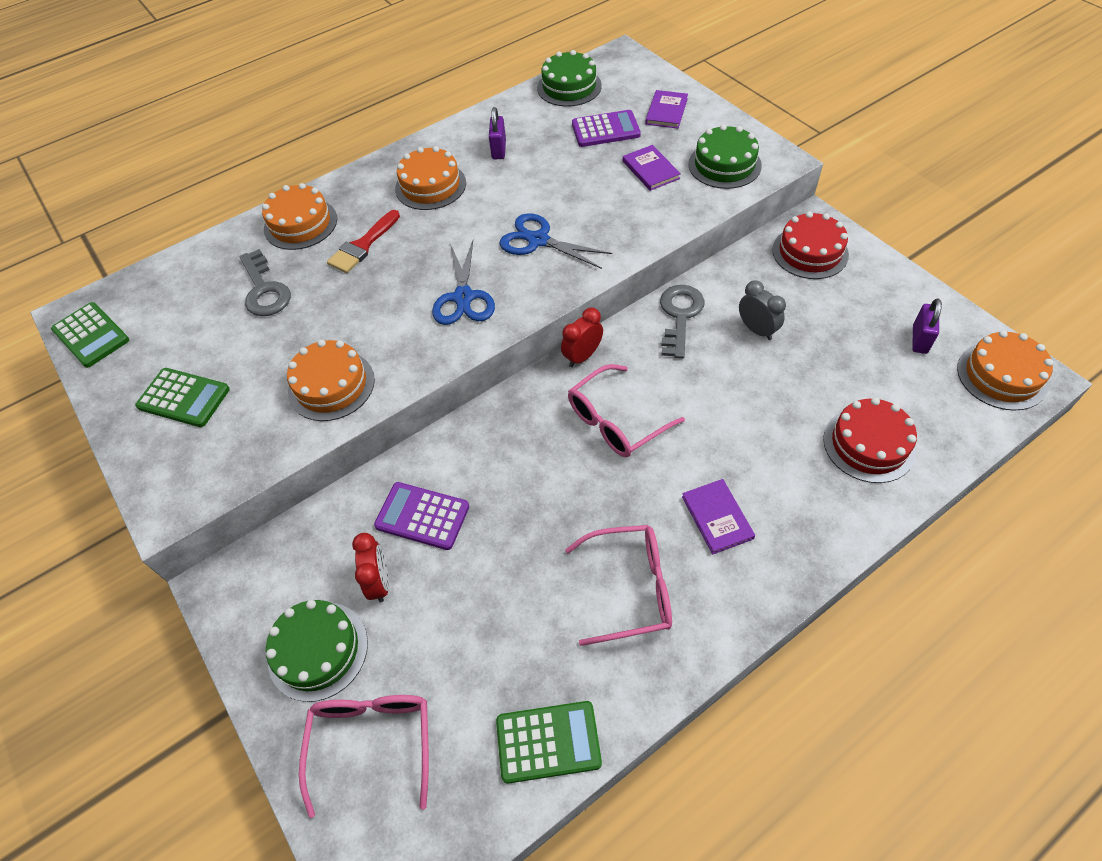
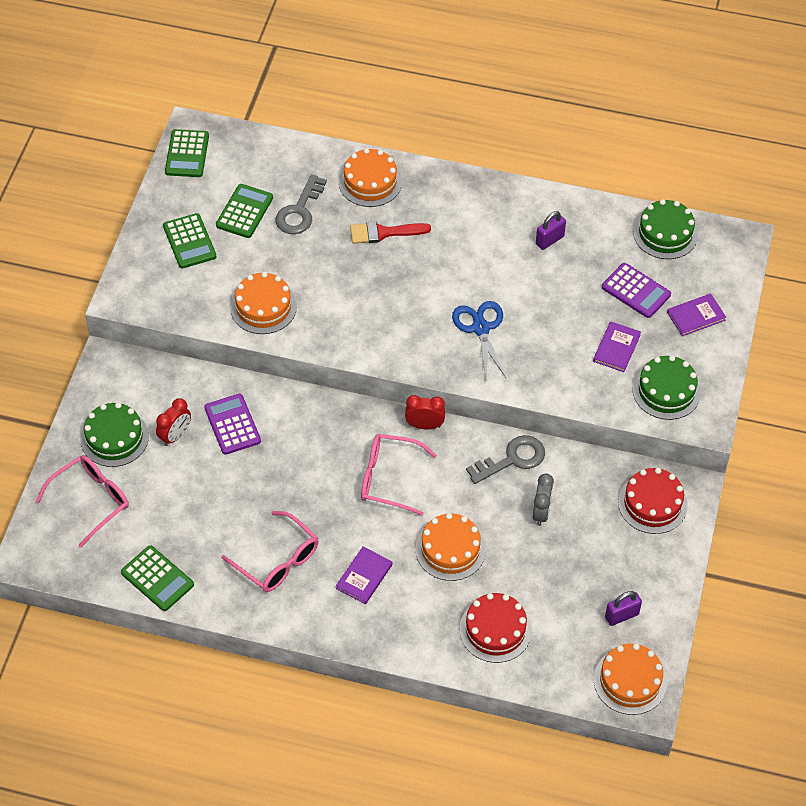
camera: 45 degrees right, 0 degrees up
orange cake [395,146,466,210] -> orange cake moved to [415,513,486,581]
blue scissors [432,240,495,325] -> none
none -> green calculator [216,184,273,238]

